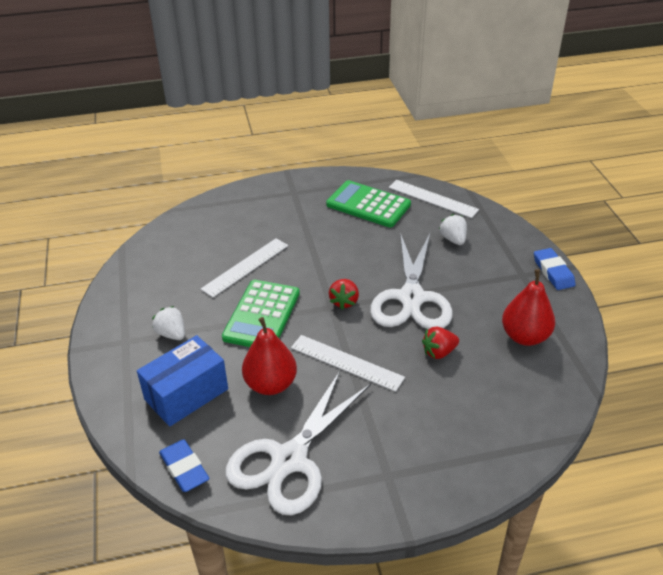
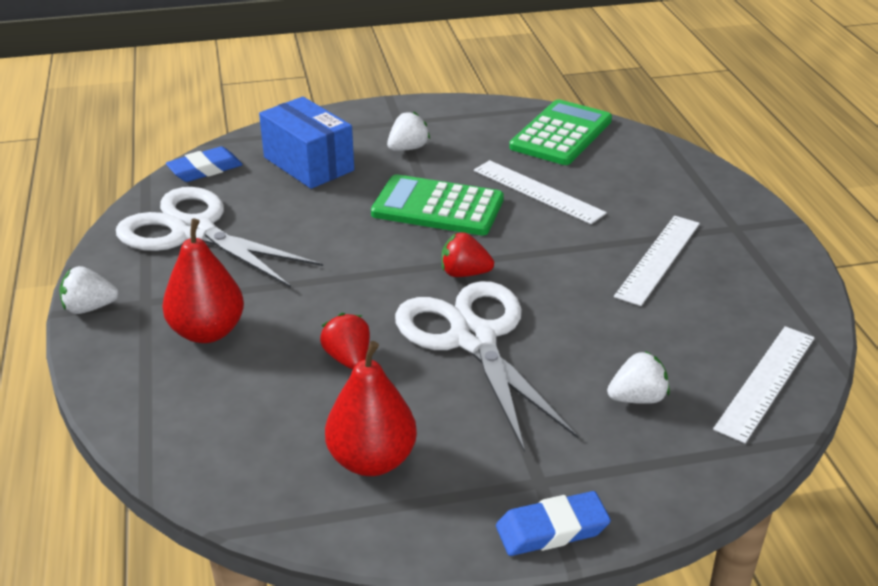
camera: 90 degrees right, 5 degrees down
red pear [242,317,297,395] -> red pear moved to [162,219,244,343]
white ruler [291,335,405,392] -> white ruler moved to [614,216,700,306]
green calculator [326,180,411,227] -> green calculator moved to [509,99,612,165]
white scissors [370,233,453,329] -> white scissors turned 60 degrees clockwise [395,281,578,453]
none -> white strawberry [59,266,119,314]

